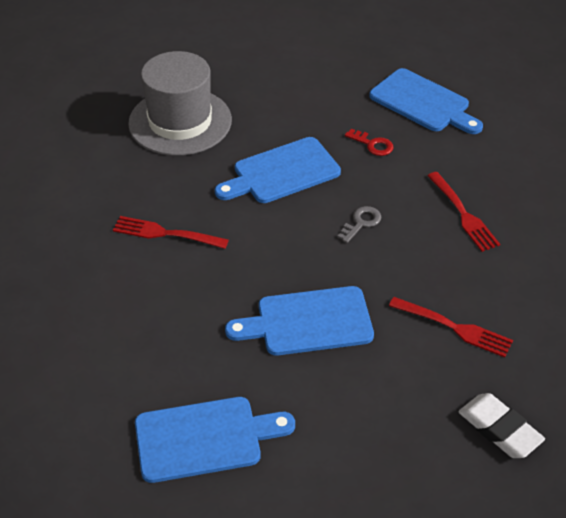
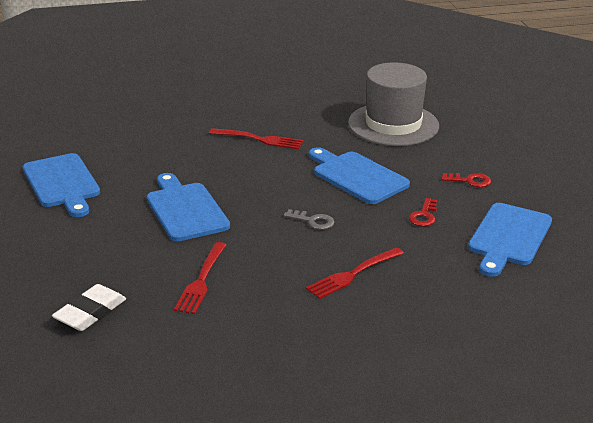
camera: 75 degrees right, 15 degrees down
red fork [113,216,229,249] -> red fork turned 105 degrees clockwise [209,128,303,149]
none -> red key [441,173,491,187]

